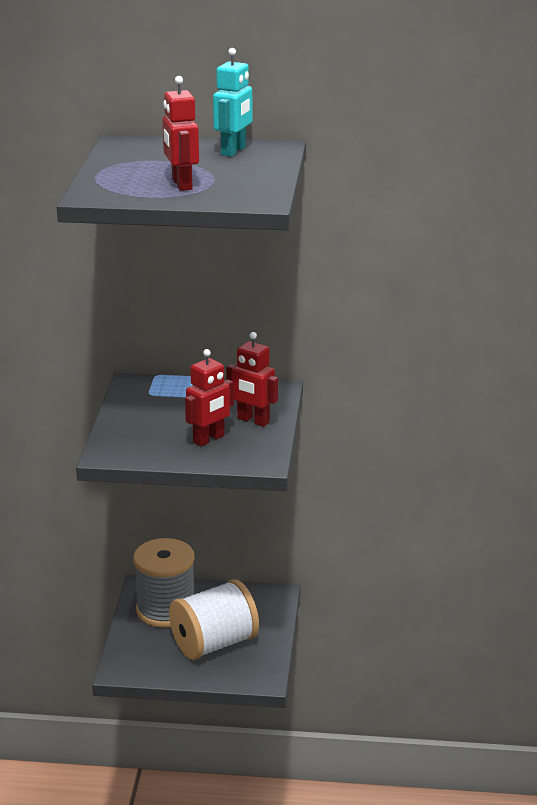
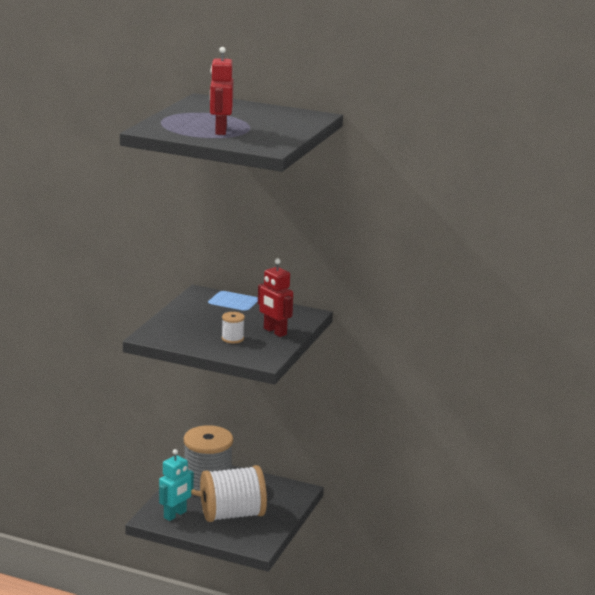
camera: 15 degrees right, 5 degrees down
red robot [185,349,234,447] -> white spool [222,312,245,343]
turquoise robot [213,48,253,157] -> turquoise robot moved to [159,449,194,521]

